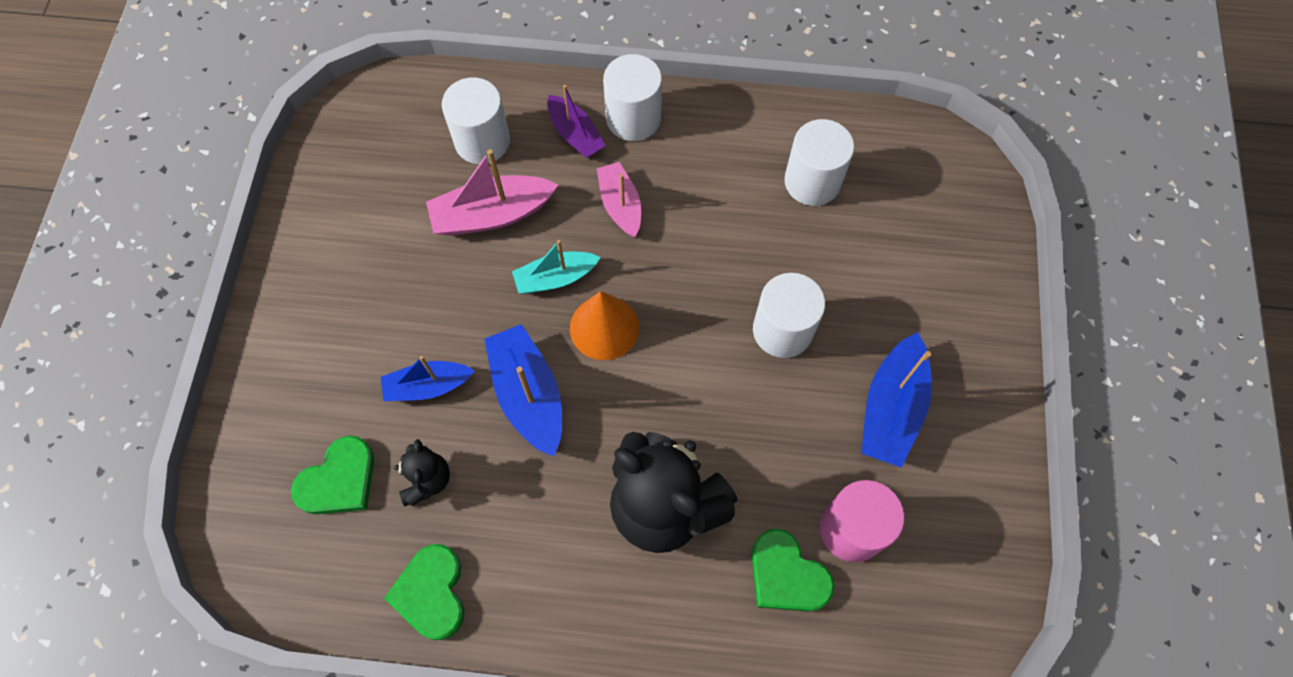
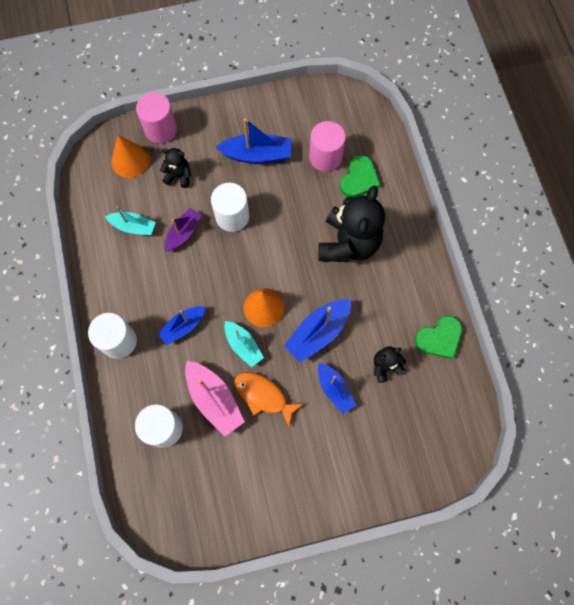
camera: 110 degrees left, 5 degrees up
green heart [291,436,374,514] -> none
purple boat [547,85,606,158] -> purple boat moved to [165,208,202,251]
pink boat [597,162,641,237] -> blue boat [157,306,205,345]
white cylinder [784,119,854,206] -> turquoise boat [105,206,156,235]
none -> orange cone [111,135,150,178]
none -> pink cylinder [136,92,177,143]
none -> black teddy bear [160,148,191,188]
none -> orange fish [234,372,303,427]

